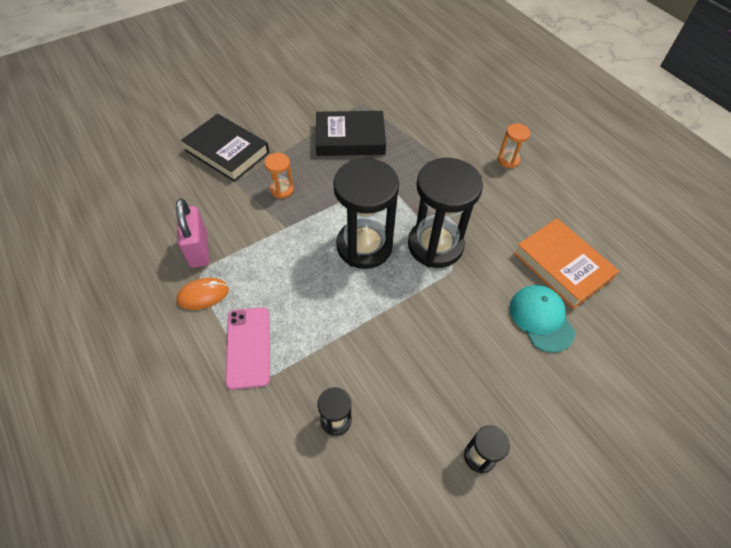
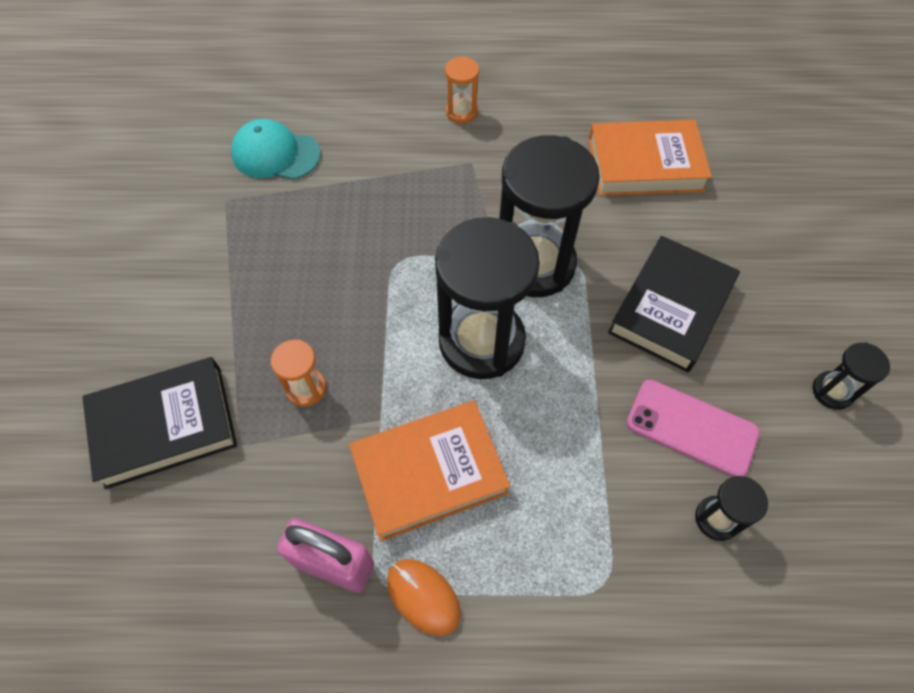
camera: 55 degrees left, 5 degrees up
orange mouse [176,278,229,310] -> orange mouse turned 60 degrees counterclockwise [387,559,461,636]
pink phone [225,307,270,390] -> pink phone moved to [626,379,760,477]
black book [316,111,386,156] -> black book moved to [608,236,740,372]
turquoise cap [510,285,575,353] -> turquoise cap moved to [231,119,321,180]
none -> orange book [349,401,510,541]

